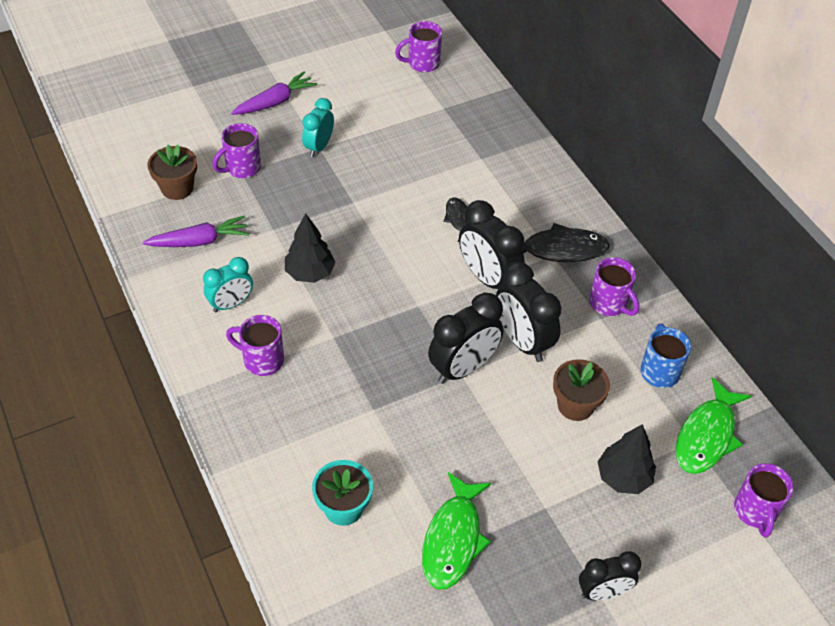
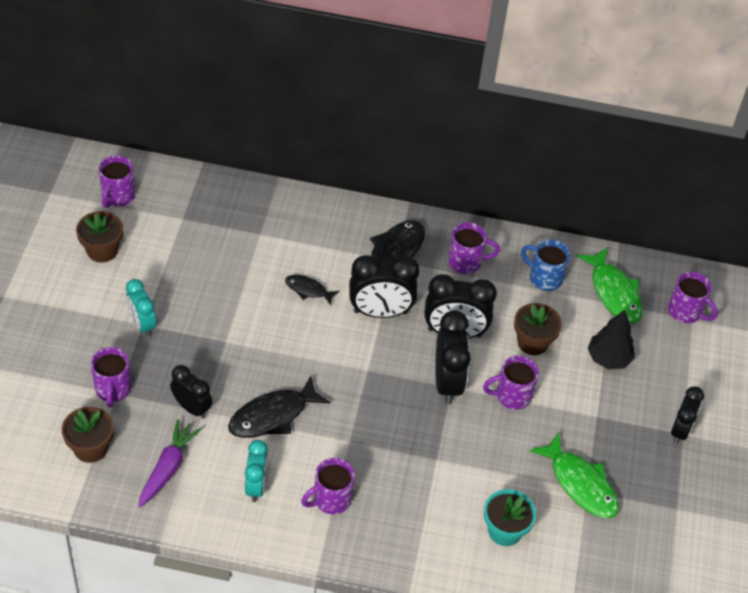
camera: 55 degrees left, 0 degrees up
purple carrot [231,71,317,115] -> none
black tree [285,213,336,283] -> black fish [228,376,330,438]
none -> brown flower pot [76,211,123,263]
none -> black clock [170,365,212,419]
none -> purple mug [483,356,539,410]

